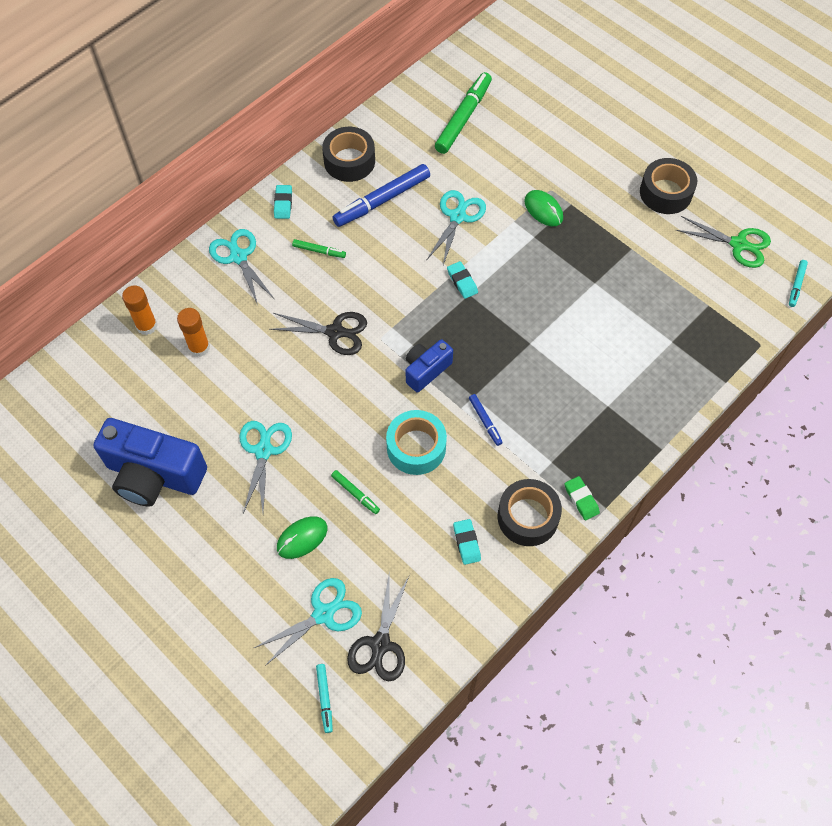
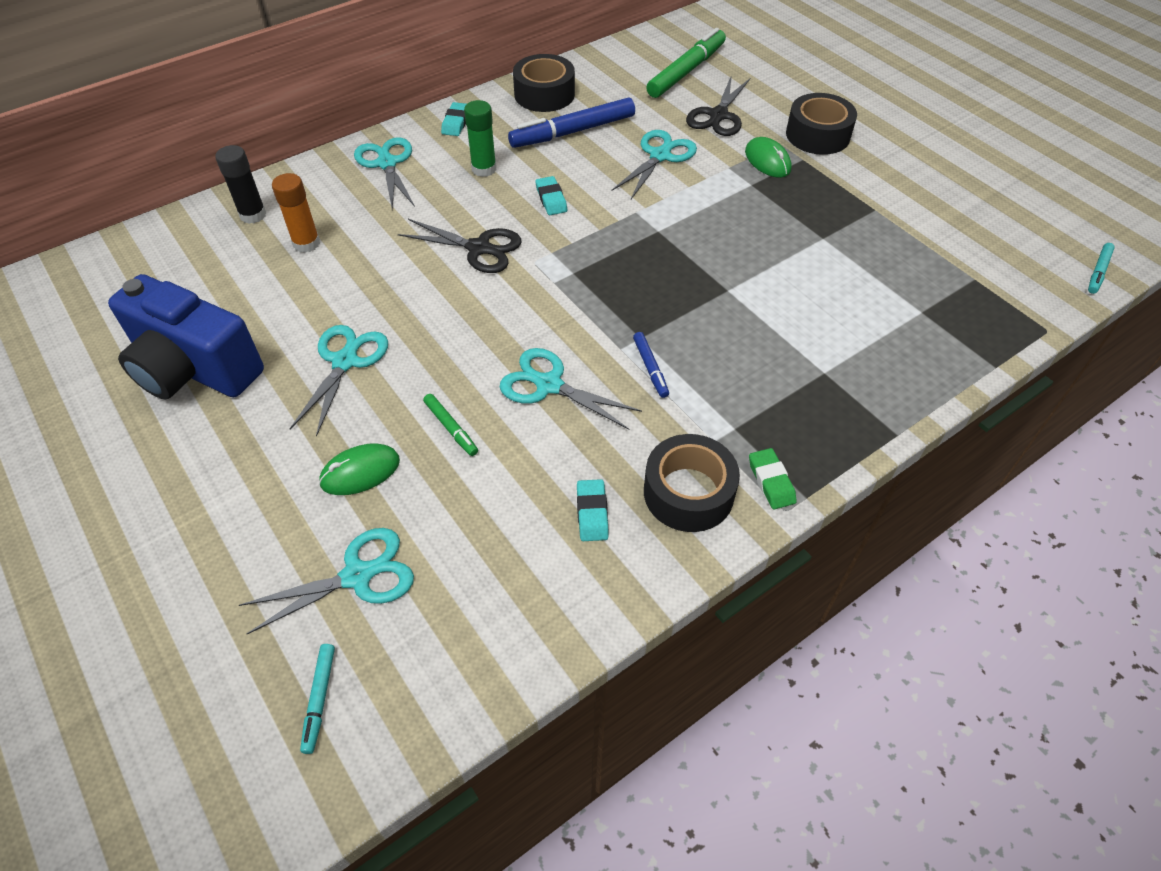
camera: 10 degrees right, 10 degrees down
orange glue stick [122,286,158,335] -> black glue stick [215,145,266,224]
green marker [292,239,346,258] -> green glue stick [464,100,496,177]
black scissors [347,576,409,681] -> black scissors moved to [686,75,750,136]
turquoise tape [386,410,447,475] -> turquoise scissors [500,348,642,430]
blue camera [406,339,453,393] -> none
turquoise eraser [447,261,478,299] -> turquoise eraser moved to [535,176,567,215]
black tape [640,158,697,214] -> black tape moved to [786,93,857,155]
green scissors [676,216,771,268] -> none

